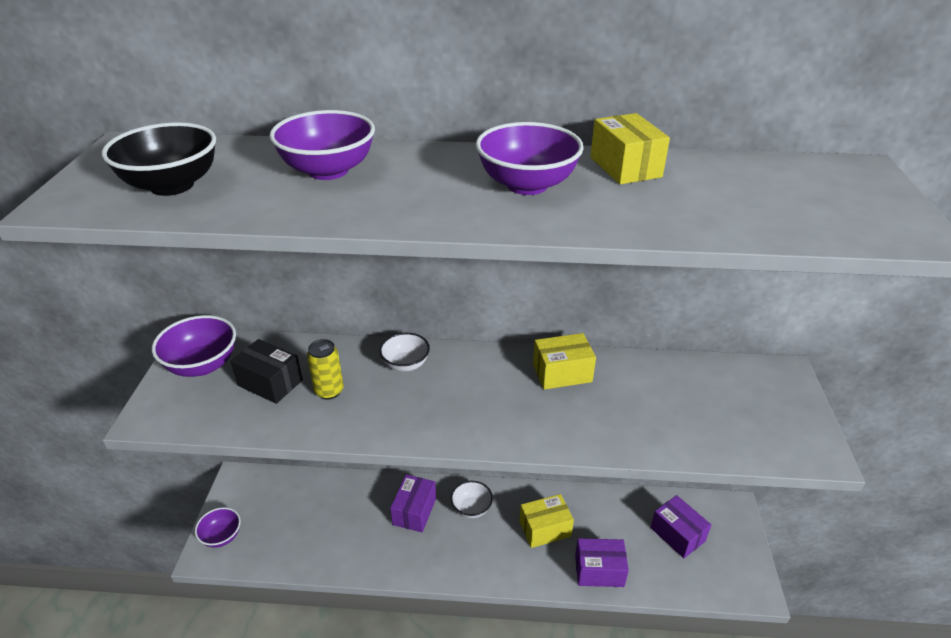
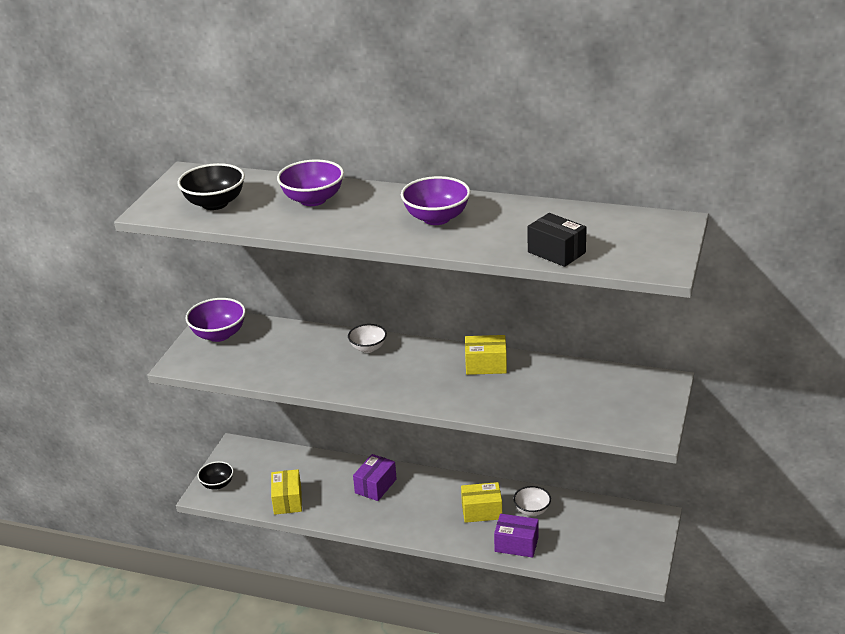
camera: 15 degrees right, 5 degrees down
purple bowl [195,507,241,548] -> black bowl [197,461,234,490]
black box [230,339,303,404] -> black box moved to [528,213,587,267]
yellow can [307,339,344,400] -> none
white bowl [451,481,493,518] -> white bowl moved to [513,486,551,516]
yellow box [590,113,670,184] -> yellow box moved to [271,469,302,515]
purple box [650,495,711,558] -> none

